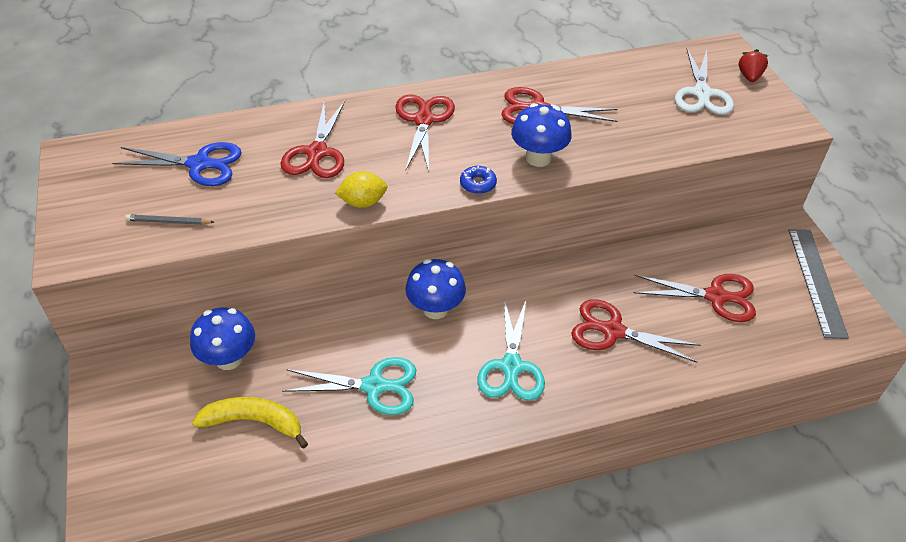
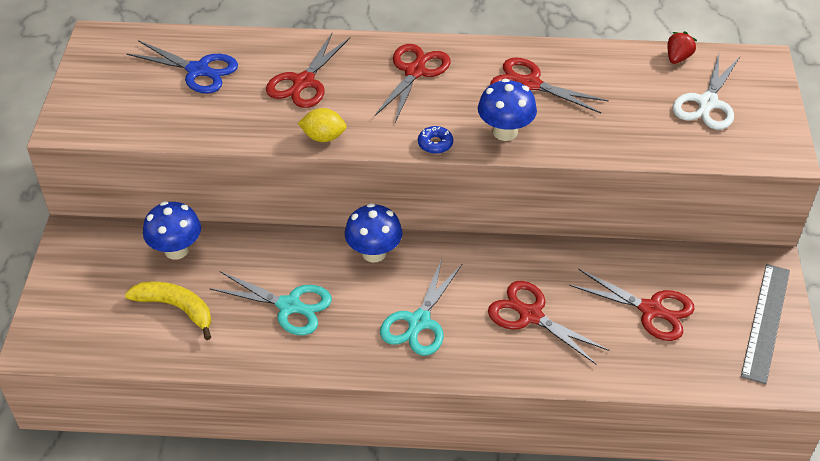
camera: 20 degrees right, 0 degrees up
grey pencil [125,214,214,225] -> none
red strawberry [739,49,768,82] -> red strawberry moved to [667,31,697,64]

